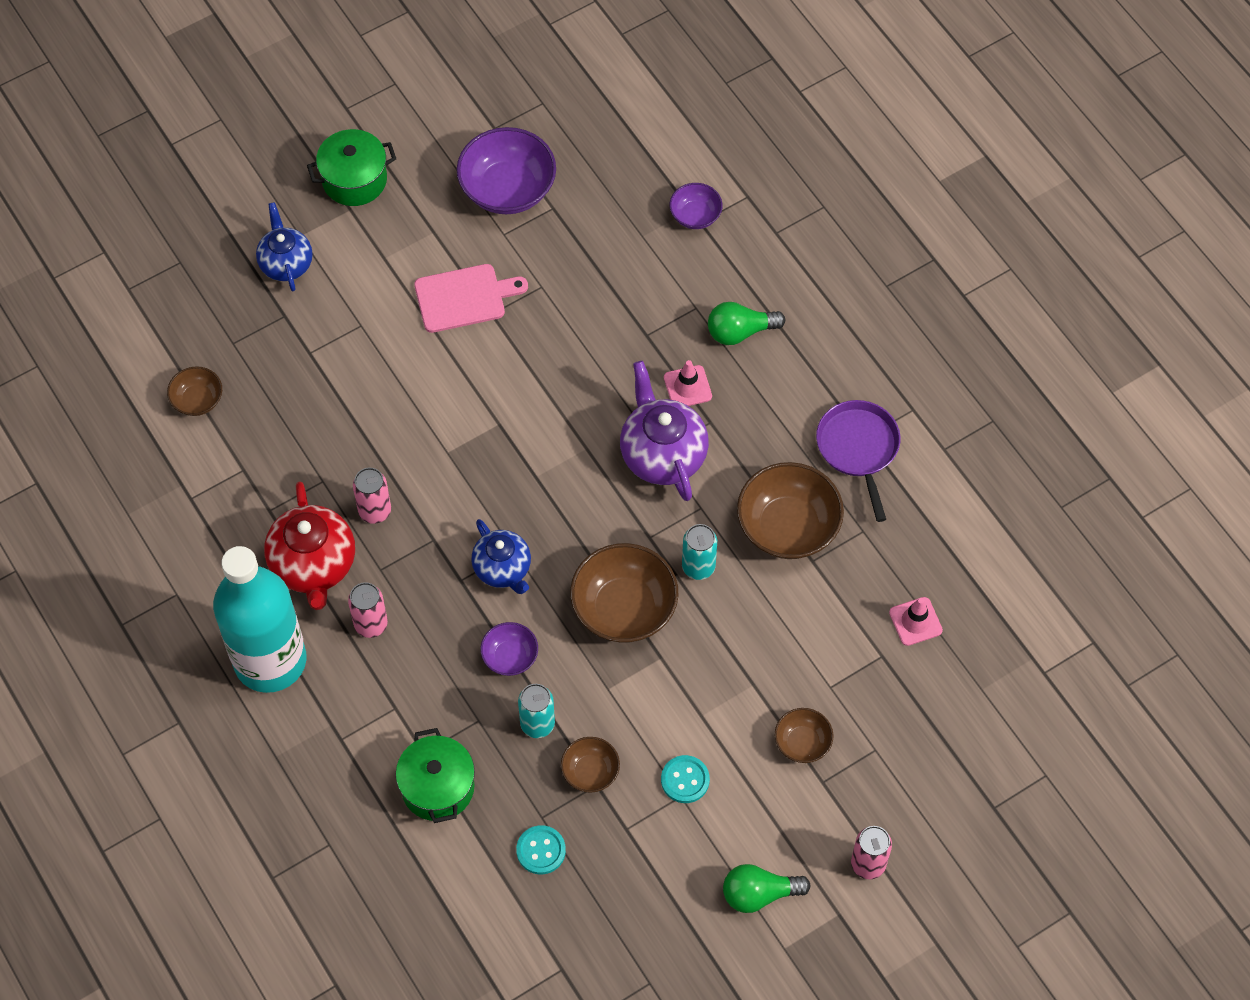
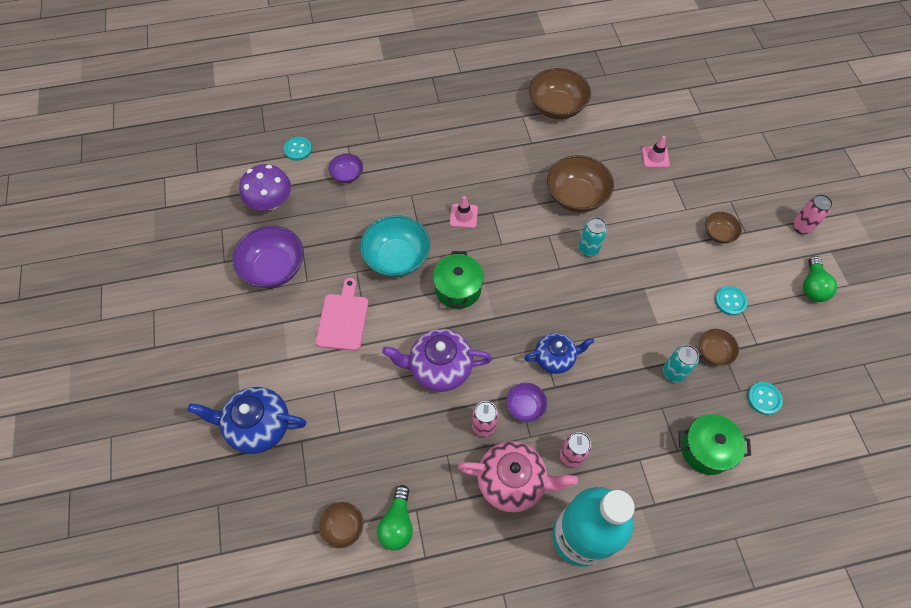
camera: 70 degrees left, 0 degrees up
blue teapot [256,202,312,291] -> blue teapot [187,387,306,454], size x1.52
red teapot [264,481,355,610] -> pink teapot [458,441,578,513]
green pot [307,129,396,206] -> green pot moved to [433,251,484,309]
purple bowl [480,622,538,676] -> purple bowl moved to [506,383,547,422]
brown bowl [570,543,678,643] -> brown bowl moved to [529,68,591,119]
purple teapot [620,361,709,501] -> purple teapot moved to [382,329,492,392]
green light bulb [708,302,785,345] -> green light bulb moved to [377,485,413,550]
purple pan [816,400,901,522] -> none
none -> purple mushroom [239,164,291,210]
none -> turquoise button [284,137,312,161]
none -> turquoise bowl [360,215,430,277]

